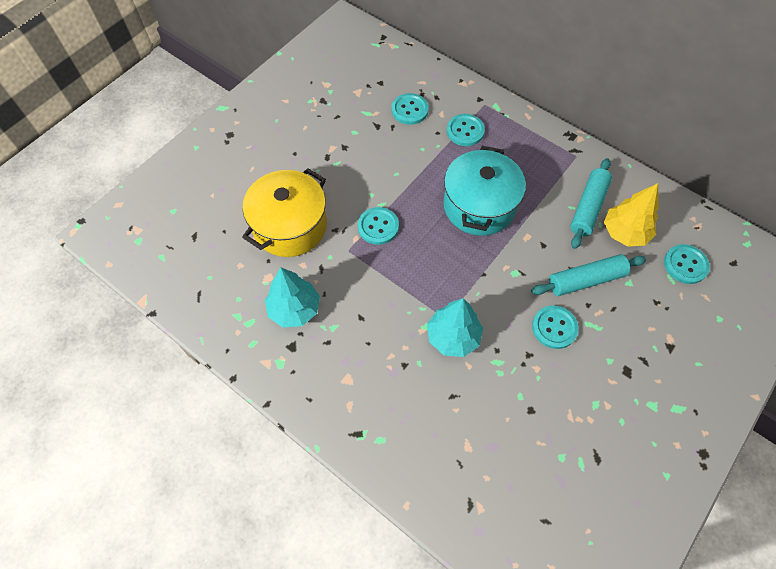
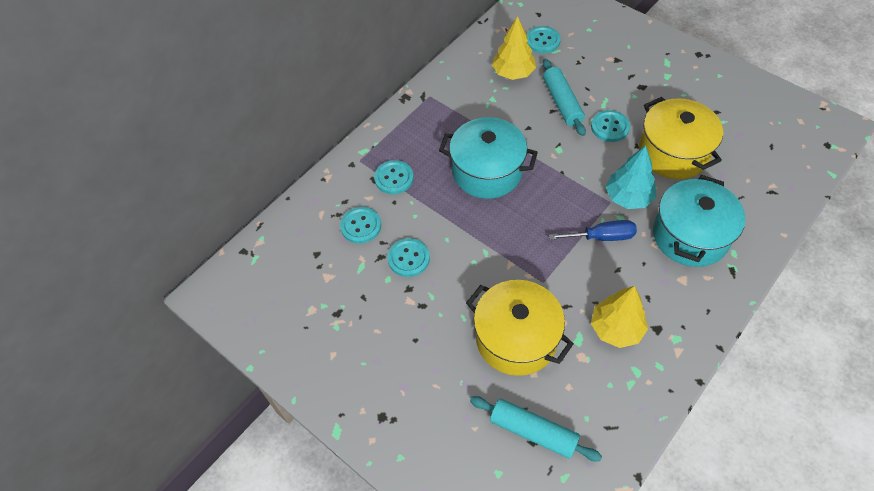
camera: 85 degrees left, 5 degrees down
turquoise tree [265,268,320,328] -> yellow tree [591,286,648,348]
turquoise button [358,207,399,245] -> turquoise button moved to [387,238,430,277]
turquoise rolling pin [570,158,612,249] -> turquoise rolling pin moved to [470,396,602,461]
none -> blue screwdriver [549,220,637,241]
none -> yellow pot [639,97,723,179]
none -> turquoise pot [653,175,745,267]

